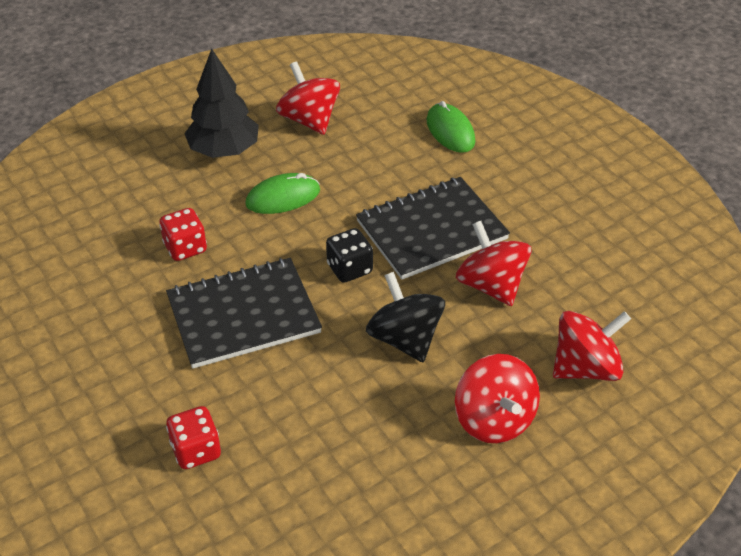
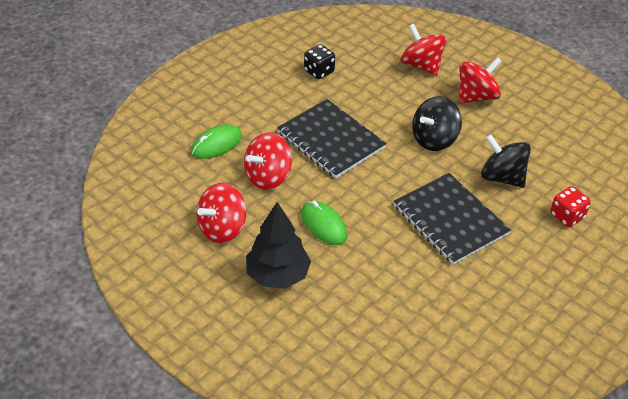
camera: 105 degrees left, 0 degrees up
red dice [159,208,207,261] -> none
black dice [326,228,373,283] -> black dice moved to [304,44,335,79]
red spinning top [456,221,531,306] -> red spinning top moved to [244,132,292,190]
none -> black spinning top [481,134,531,188]

